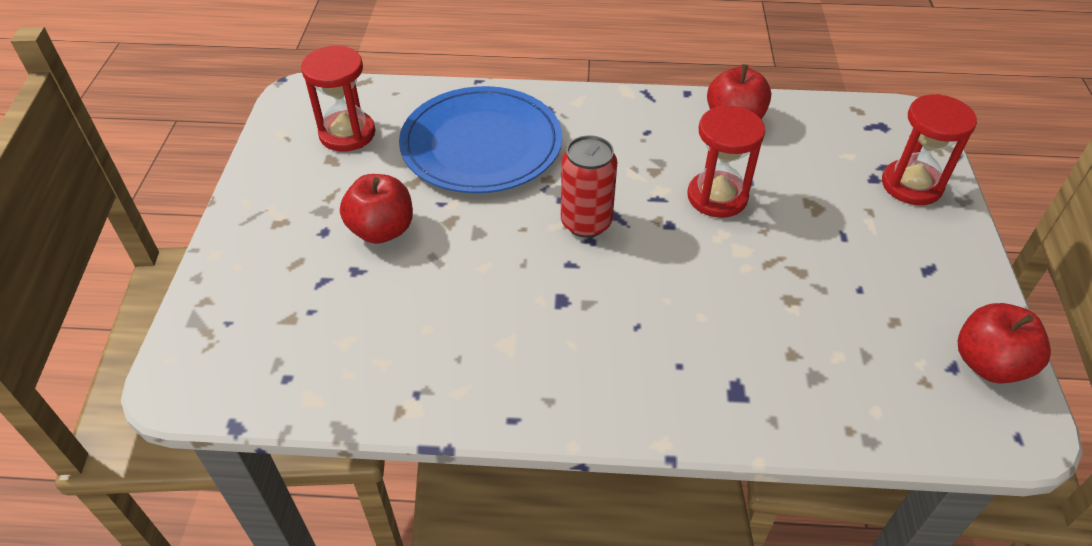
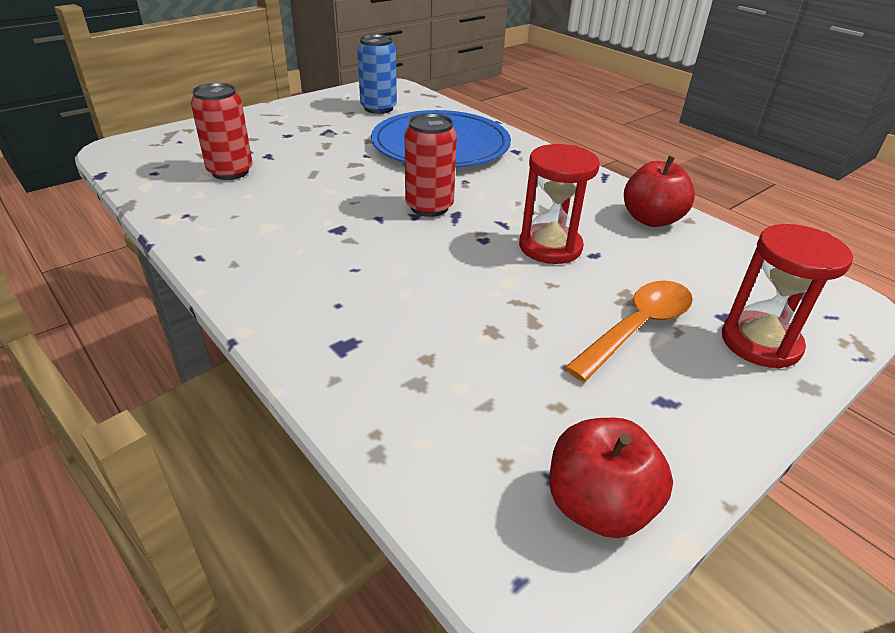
camera: 45 degrees right, 10 degrees down
red hourglass [301,46,375,151] -> blue can [357,34,397,114]
red apple [340,174,413,244] -> none
none -> red can [191,83,253,180]
none -> orange spoon [564,281,693,382]

